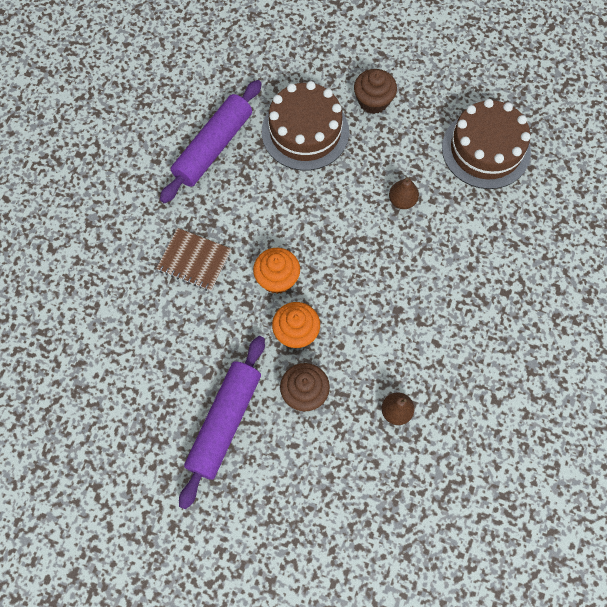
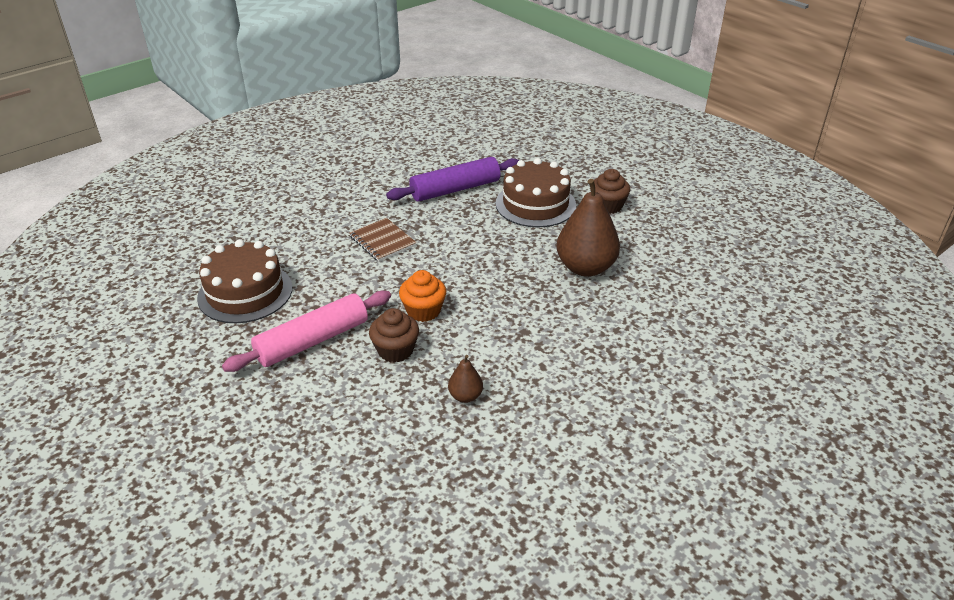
camera: 30 degrees right, 30 degrees down
purple rolling pin [179,336,265,510] -> pink rolling pin [222,291,391,372]
orange cupcake [253,248,300,294] -> none
brown pear [389,178,419,209] -> brown pear [556,179,620,277], size x2.13
brown cake [442,99,531,189] -> brown cake moved to [197,239,293,323]

